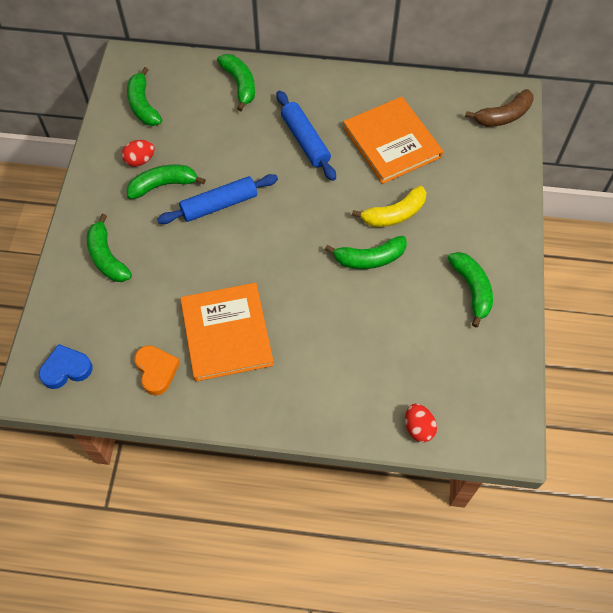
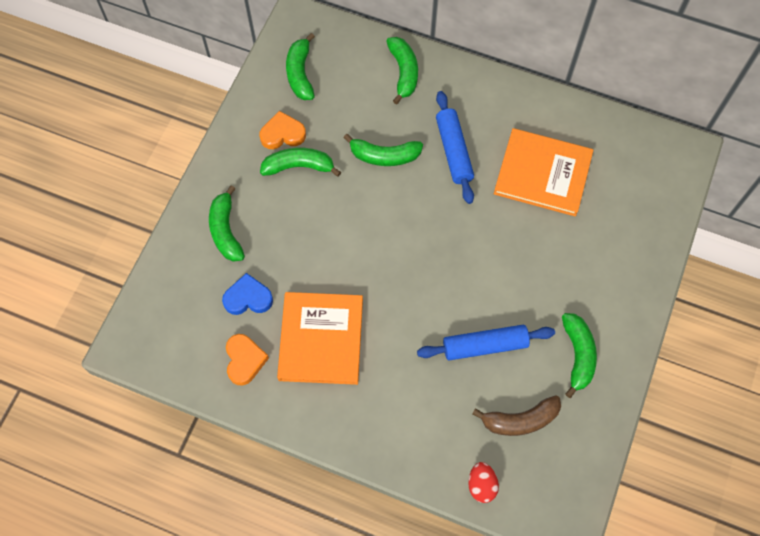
camera: 15 degrees right, 5 degrees up
blue heart [39,344,93,389] -> blue heart moved to [222,273,273,315]
red egg [122,140,155,167] -> orange heart [259,111,306,149]
blue rolling pin [157,174,278,224] -> blue rolling pin moved to [417,325,555,360]
green banana [325,236,407,269] -> green banana moved to [343,134,423,166]
orange book [343,97,443,184] -> orange book turned 60 degrees counterclockwise [494,128,594,217]
yellow banana [352,186,427,227] -> none
brown banana [465,89,534,127] -> brown banana moved to [472,396,561,436]

